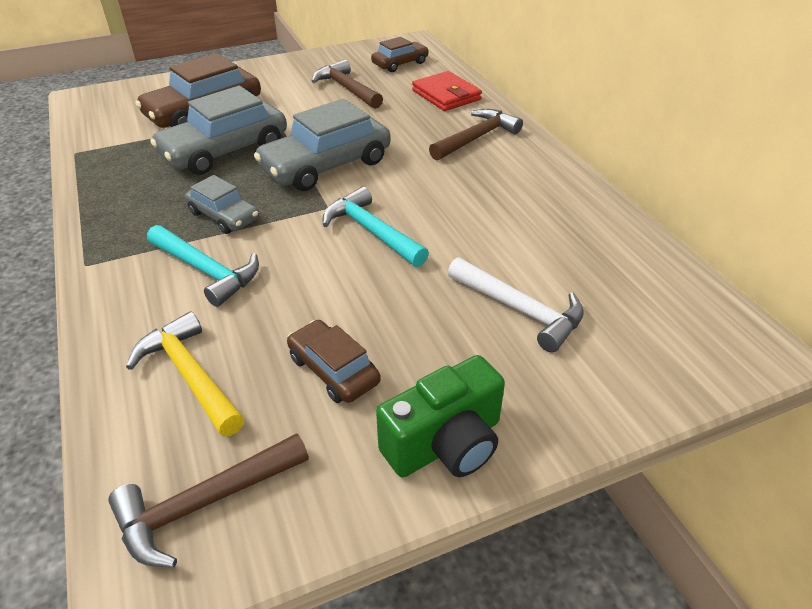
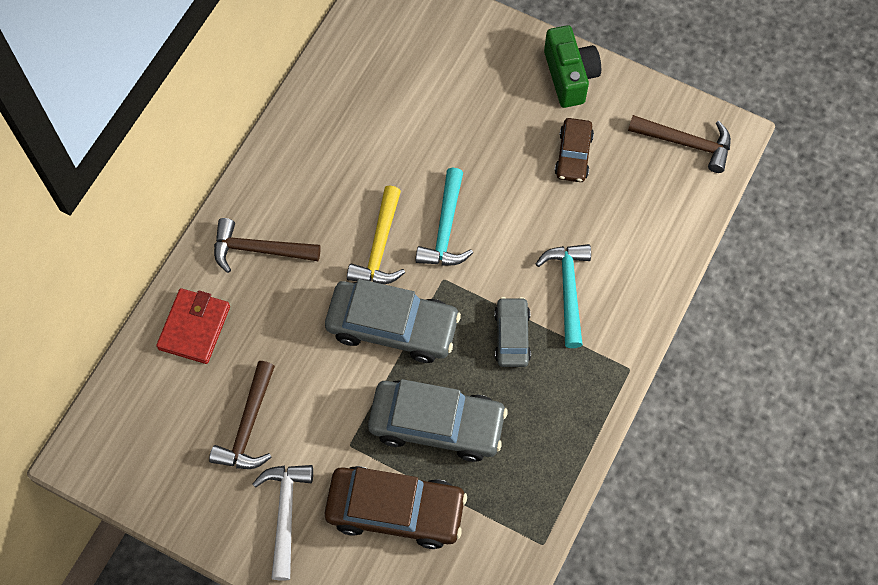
camera: 130 degrees left, 25 degrees up
yellow hammer [126,311,244,437] -> yellow hammer moved to [347,186,405,284]
brown car [371,37,429,72] -> none
green camera [376,355,505,477] -> green camera turned 60 degrees clockwise [544,25,601,108]
white hammer [448,257,584,352] -> white hammer moved to [253,465,313,581]

